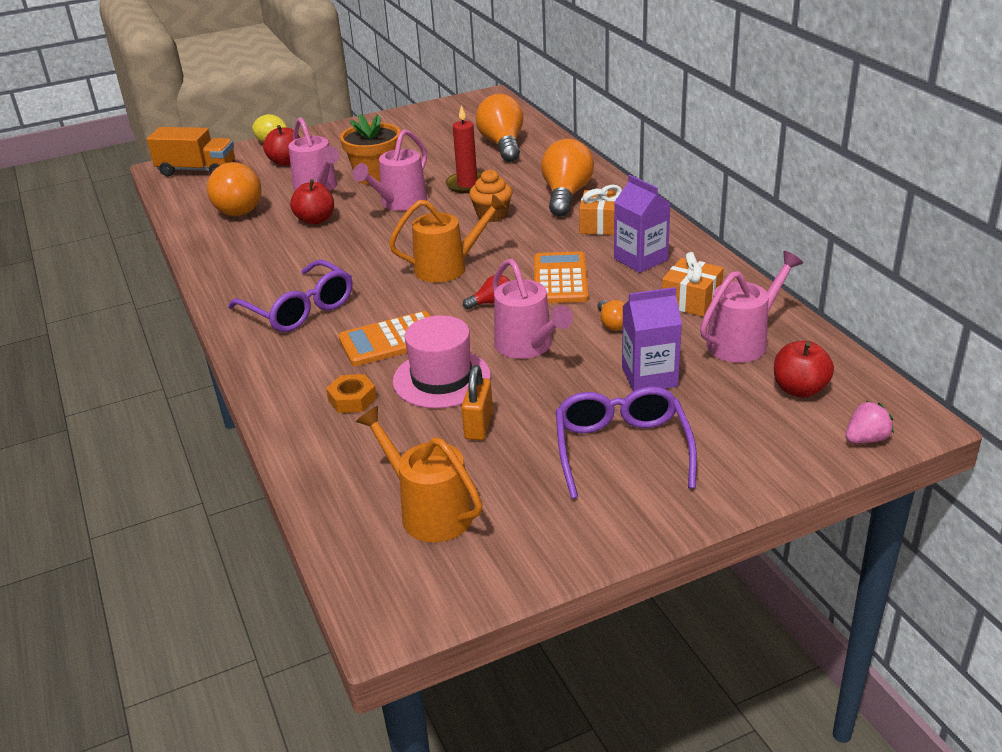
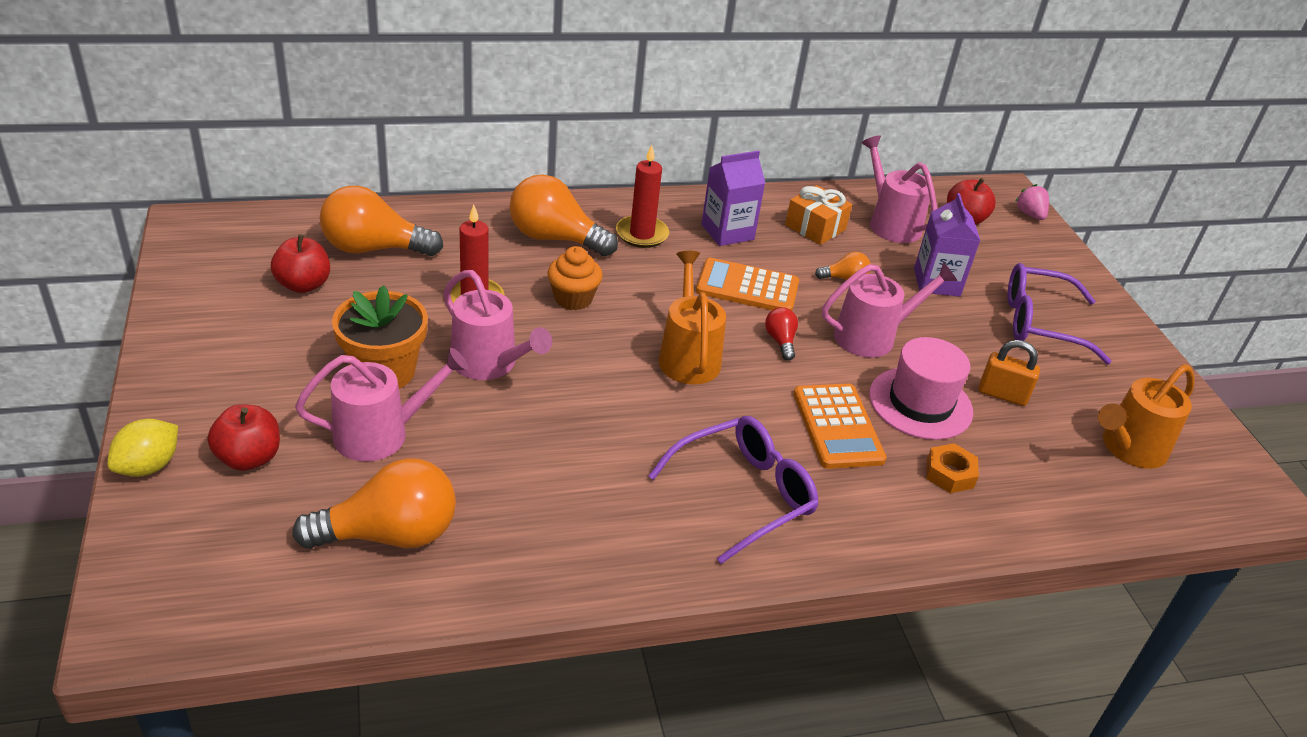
camera: 85 degrees left, 5 degrees up
orange truck [147,127,235,176] -> none
red apple [290,179,334,225] -> red apple moved to [271,234,330,293]
orange gift [579,185,622,235] -> red candle [616,145,669,248]

